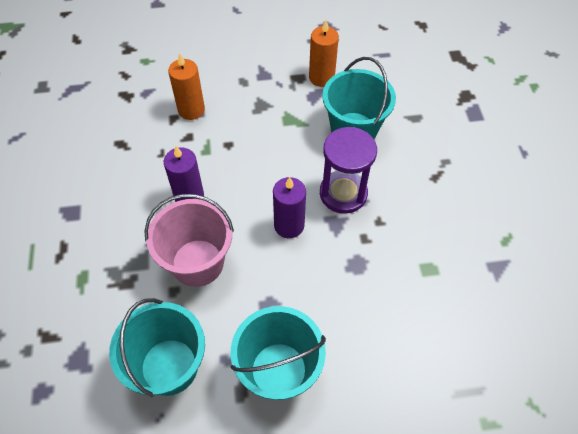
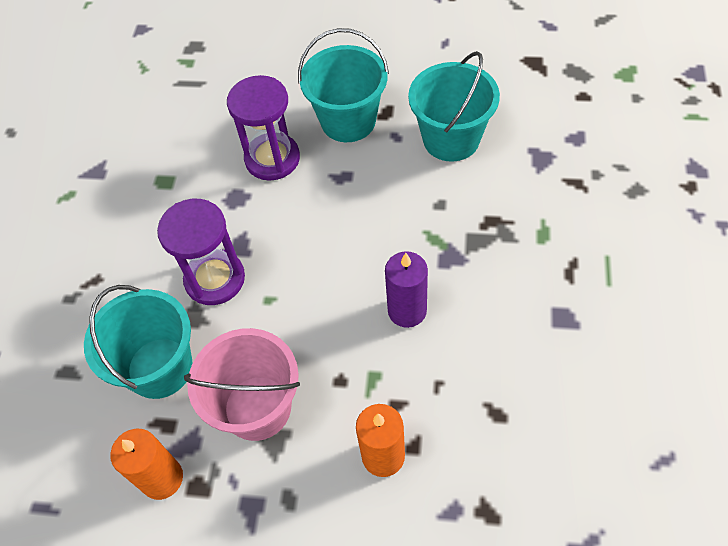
camera: 160 degrees left, 0 degrees up
pink bucket [144,194,234,287] -> pink bucket moved to [184,328,300,441]
purple candle [273,177,306,238] -> none
none -> purple hourglass [227,75,300,181]

